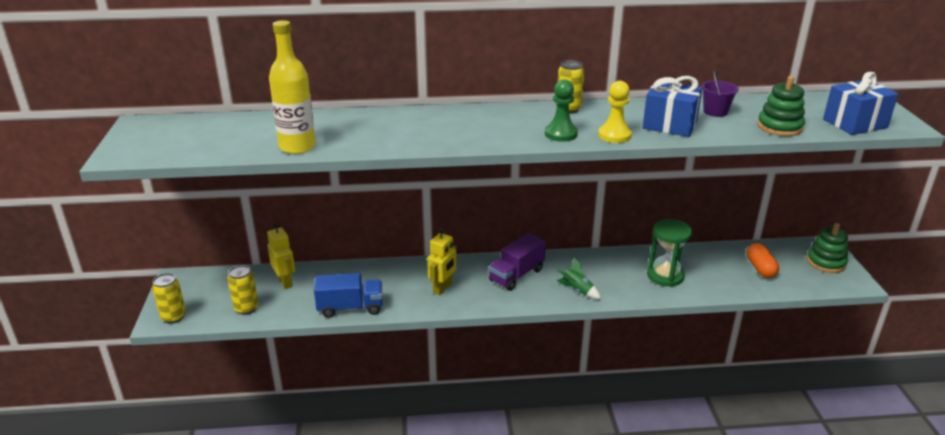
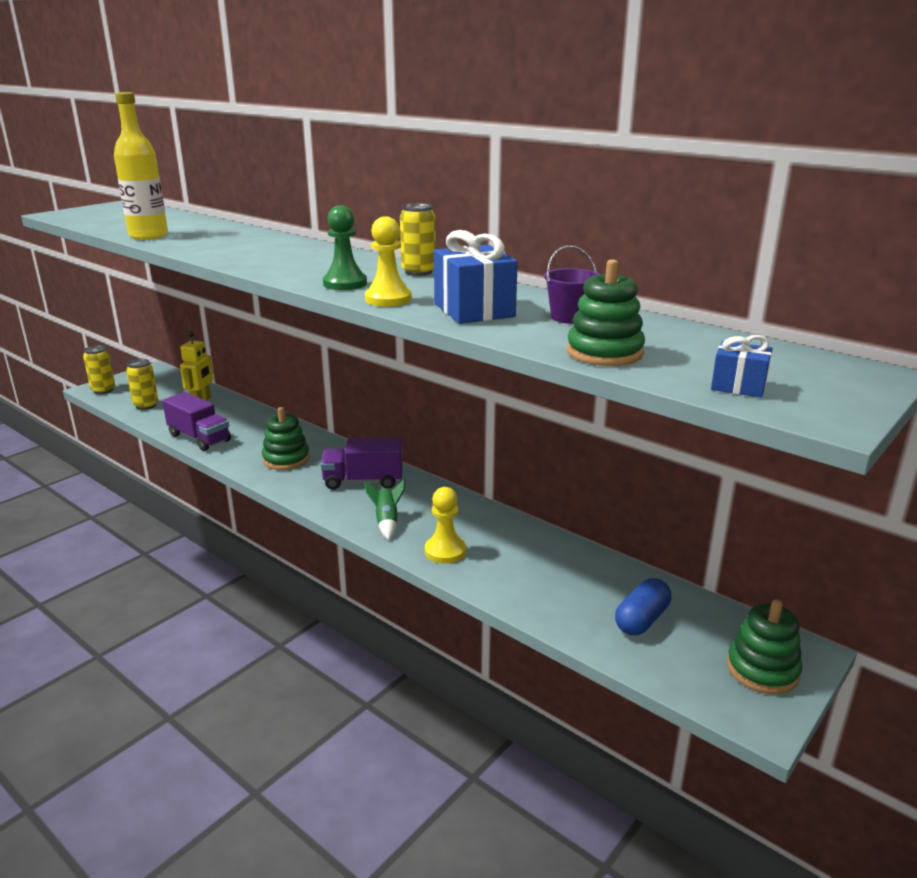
camera: 45 degrees right, 5 degrees down
blue truck [314,273,383,318] -> purple truck [162,392,231,451]
yellow robot [427,228,457,295] -> green stacking toy [262,407,310,470]
green hourglass [647,219,692,287] -> none
orange capsule [747,243,779,278] -> blue capsule [615,578,671,635]
blue gift [823,72,898,135] -> blue gift [711,335,773,398], size x0.54
none -> yellow pawn [425,487,466,564]

